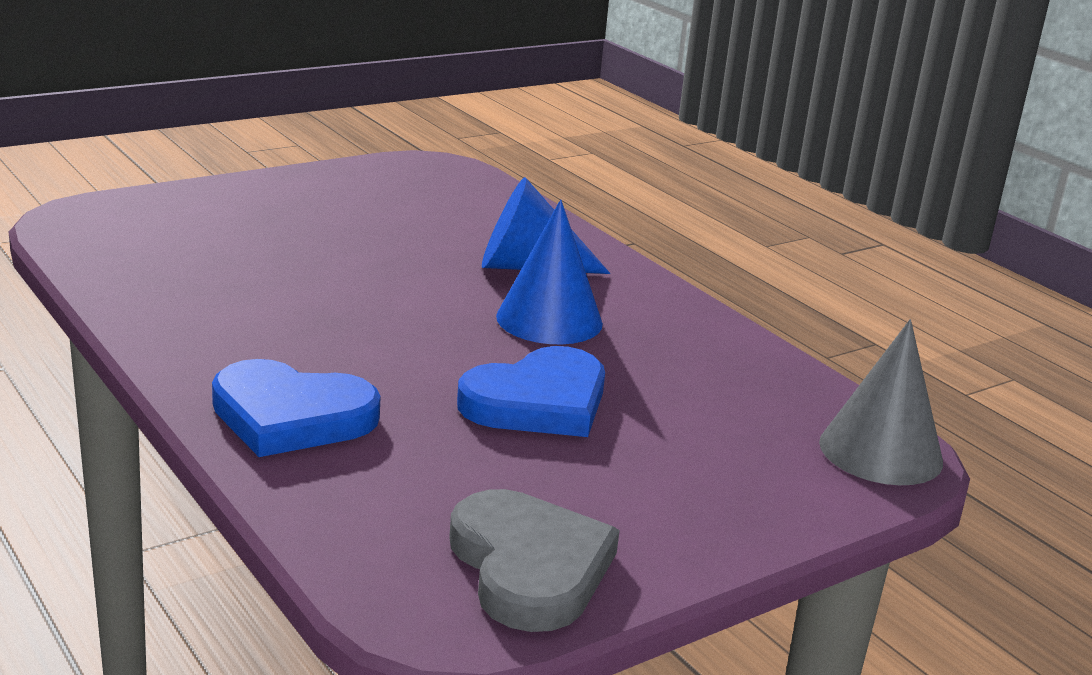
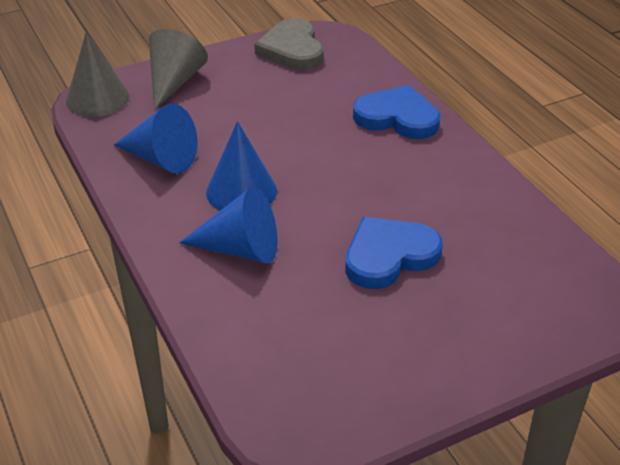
camera: 170 degrees left, 15 degrees up
blue heart [457,346,605,437] -> blue heart moved to [345,217,443,289]
none -> blue cone [114,103,197,174]
none -> grey cone [149,29,208,110]

